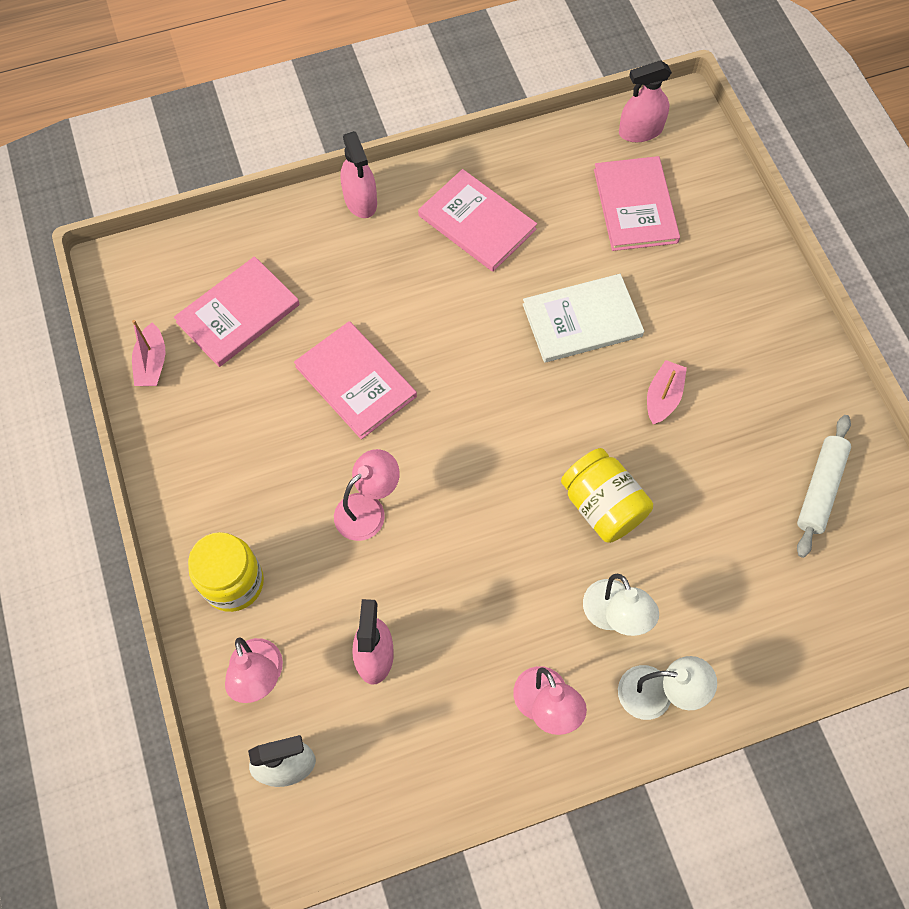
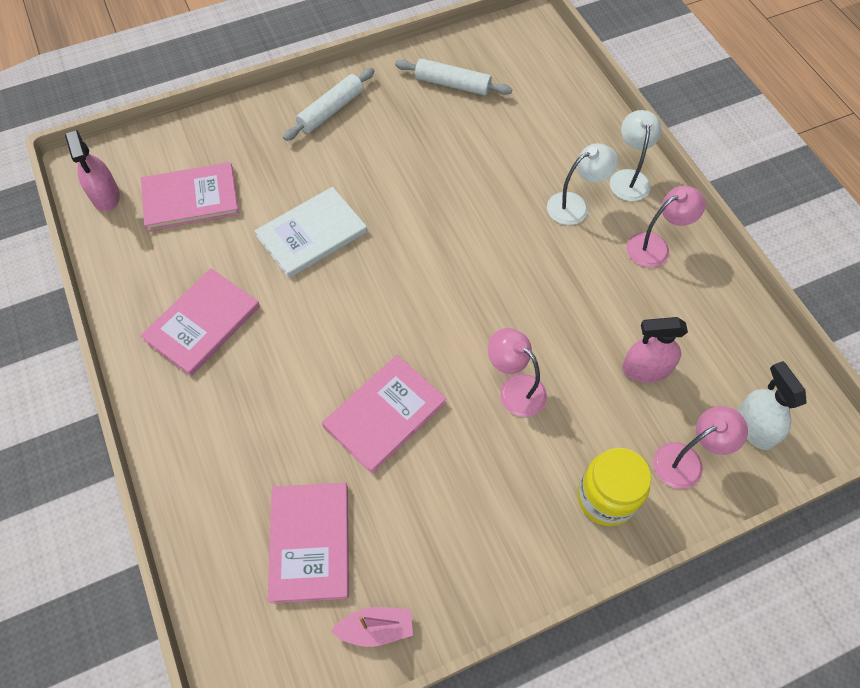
camera: 95 degrees left, 5 degrees down
pink book [174,256,300,367] -> pink book turned 45 degrees clockwise [268,483,349,603]
pink spray bottle [341,131,377,218] -> none
white book [523,274,644,363] -> white book turned 75 degrees clockwise [255,187,367,278]
yellow jar [561,448,653,543] -> none
pink boat [647,360,687,424] -> none
none -> white rolling pin [283,68,374,141]

